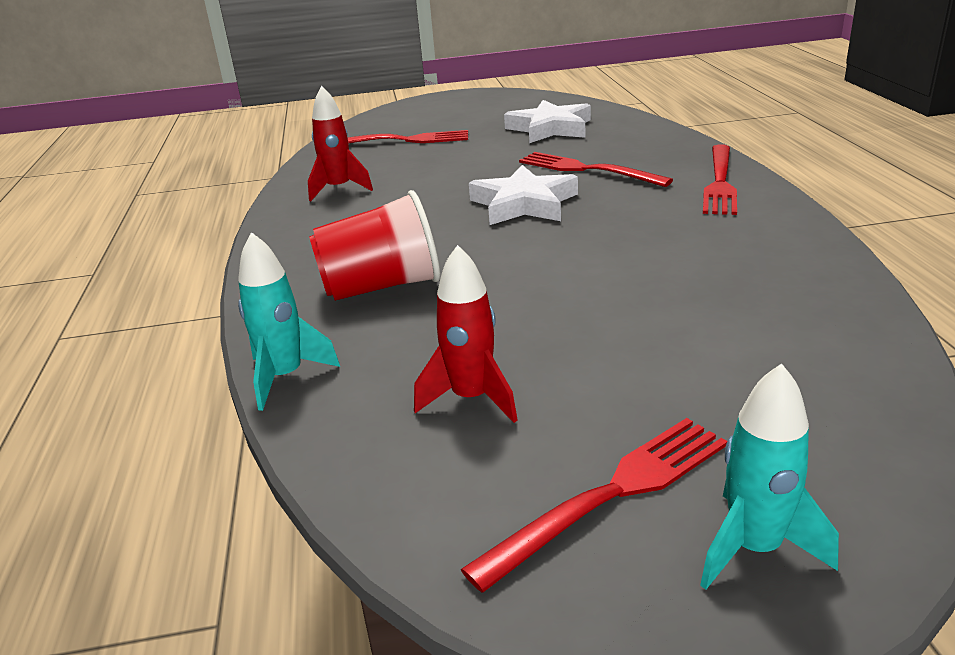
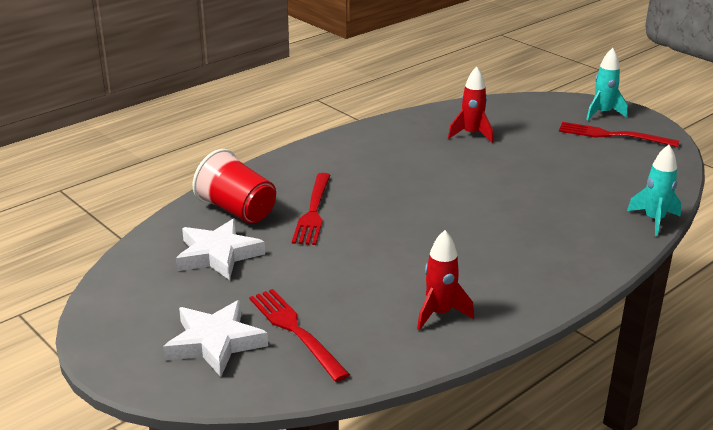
camera: 125 degrees left, 0 degrees up
red cup [309,190,440,301] -> red cup moved to [193,149,276,224]
red rocket [414,245,518,423] -> red rocket moved to [448,67,493,143]
white star [469,165,578,225] -> white star moved to [163,300,268,377]
red fork [703,145,737,215] -> none

